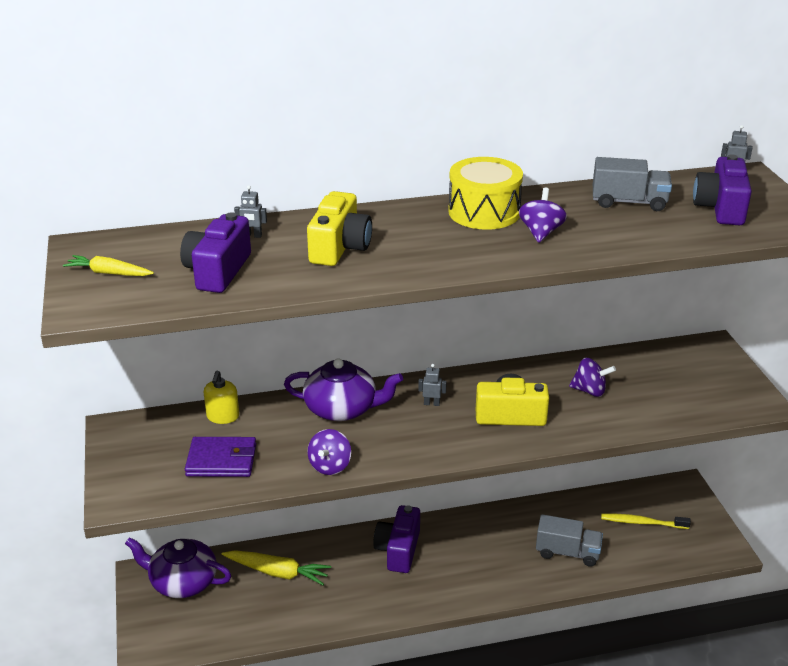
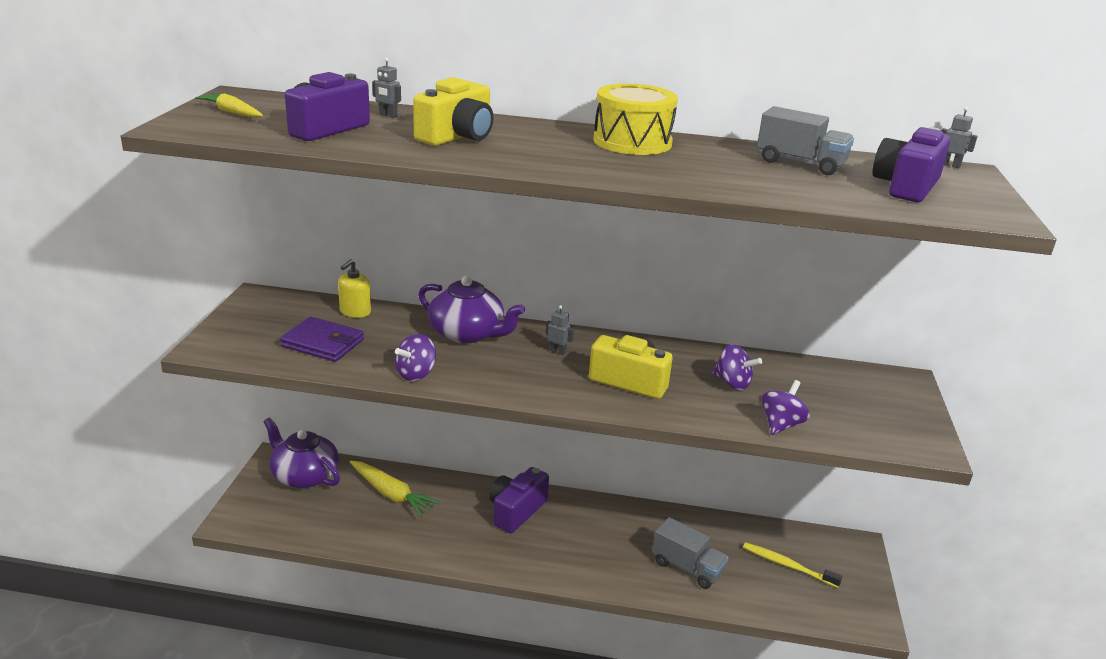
camera: 20 degrees right, 5 degrees down
purple spinning top [519,187,567,243] -> purple spinning top moved to [762,380,810,435]

